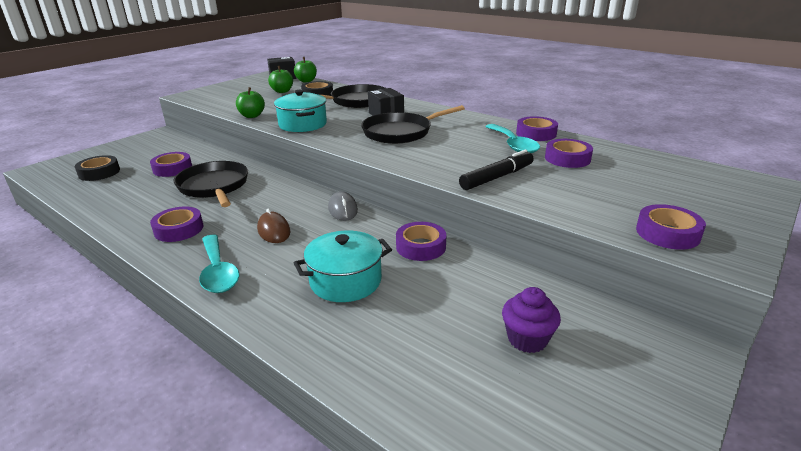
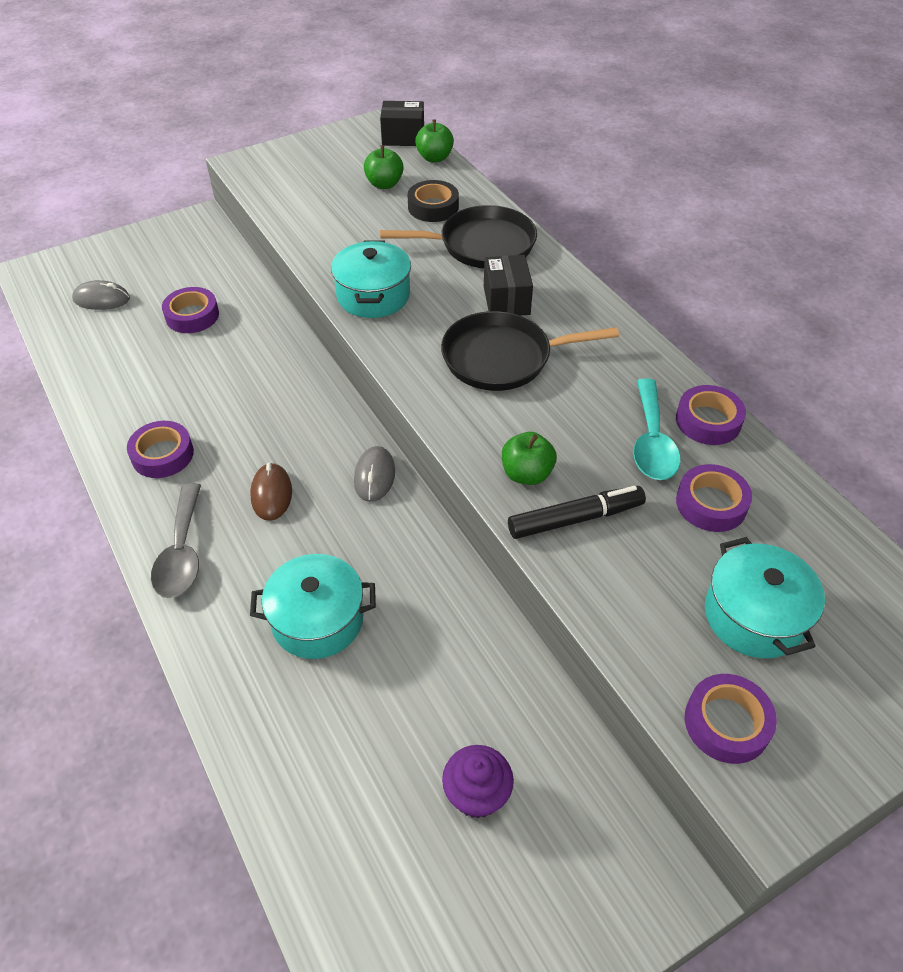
camera: 20 degrees right, 20 degrees up
black tape [75,155,120,181] -> grey mouse [72,280,130,310]
black pan [174,161,248,207] -> none
turquoise spoon [199,234,239,293] -> grey spoon [151,483,201,598]
green apple [236,87,265,118] -> green apple moved to [502,432,557,485]
purple tape [396,222,446,261] -> none
none -> turquoise pot [705,537,825,658]

